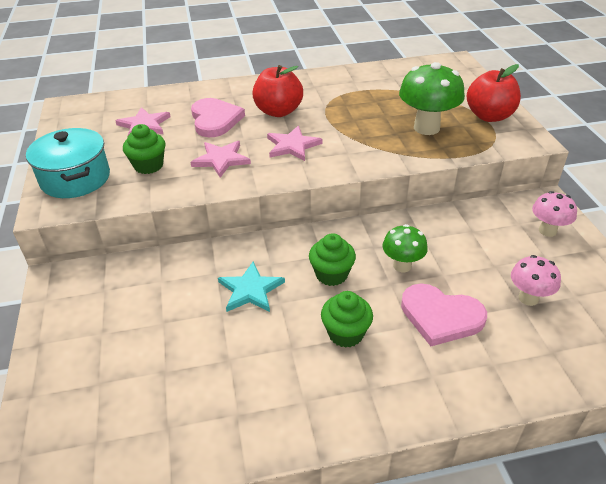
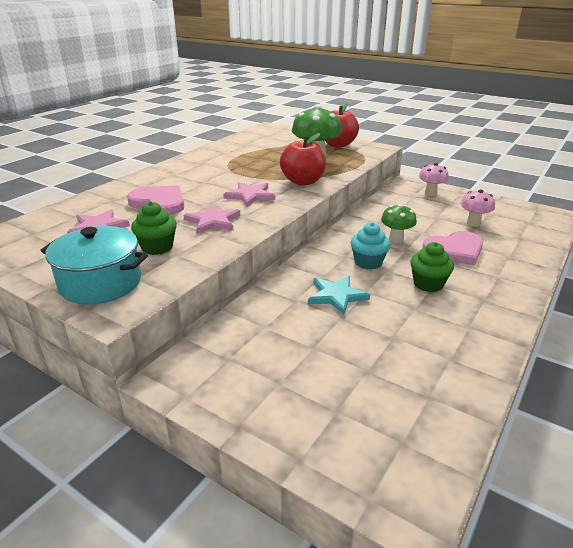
camera: 45 degrees left, 10 degrees down
red apple [252,65,303,117] -> red apple moved to [280,133,326,185]
green cupcake [309,233,356,286] -> turquoise cupcake [351,222,390,269]

